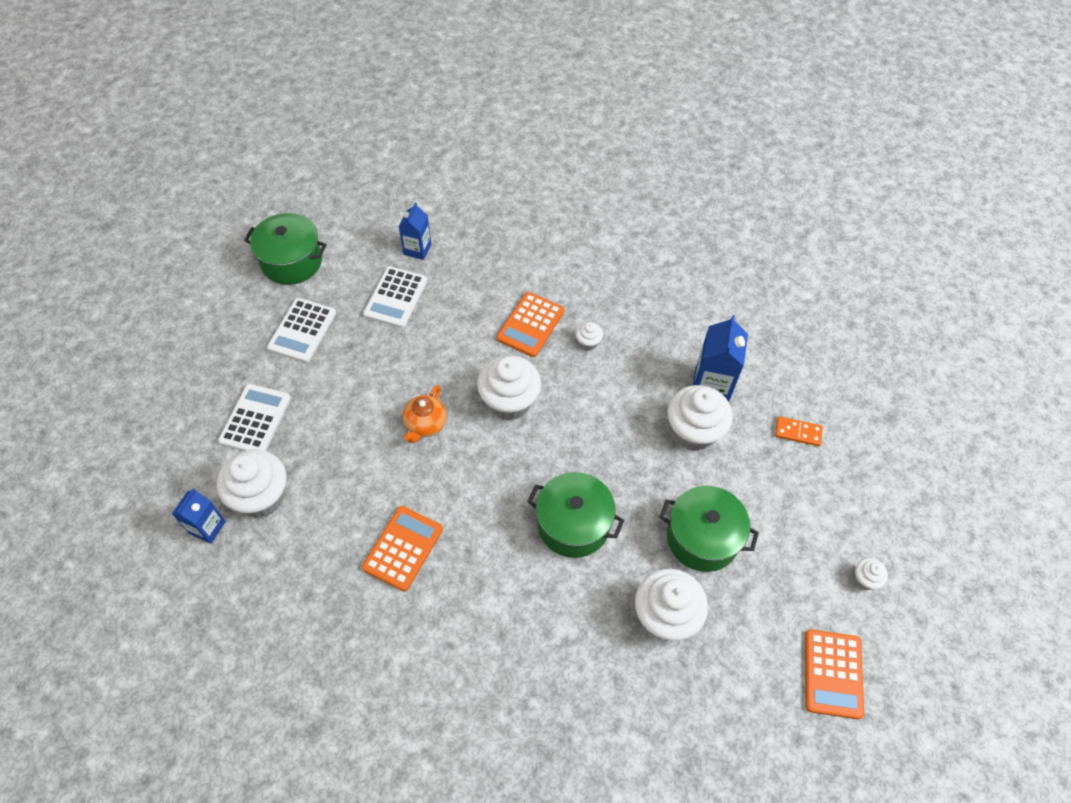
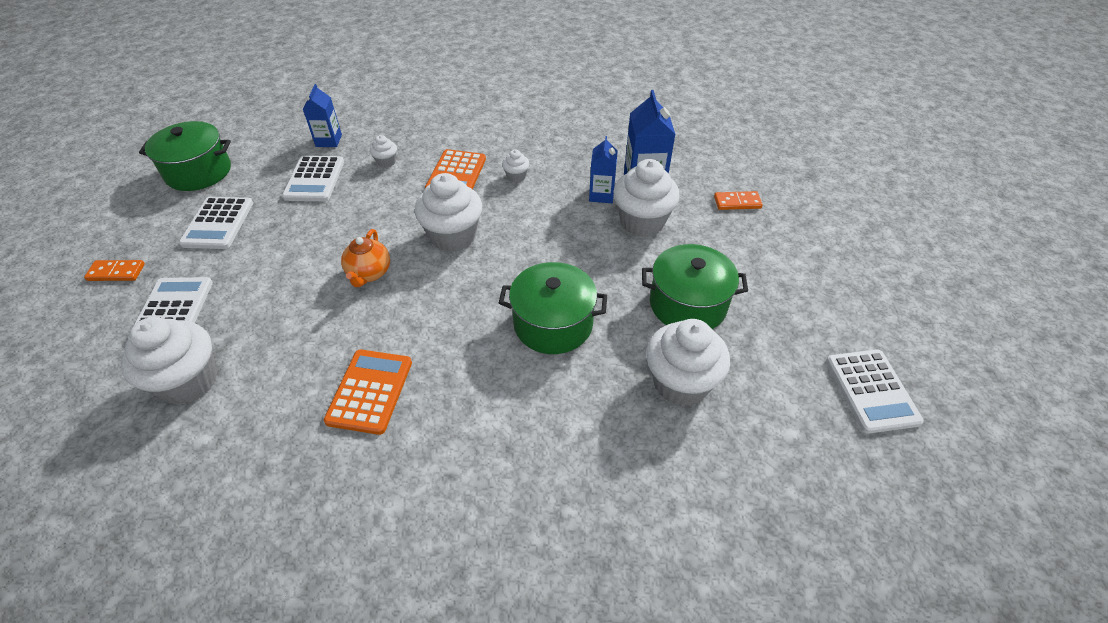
camera: 15 degrees left, 10 degrees down
blue carton [172,488,226,544] -> blue carton moved to [589,136,618,203]
orange calculator [805,629,864,719] -> white calculator [826,349,924,434]
white cupcake [854,558,888,590] -> white cupcake moved to [370,135,397,168]
none -> orange domino [84,260,145,281]

